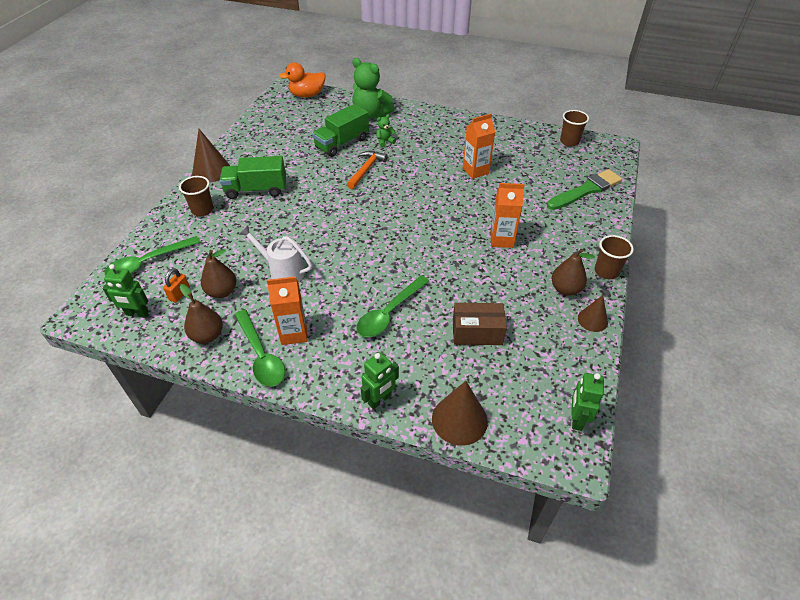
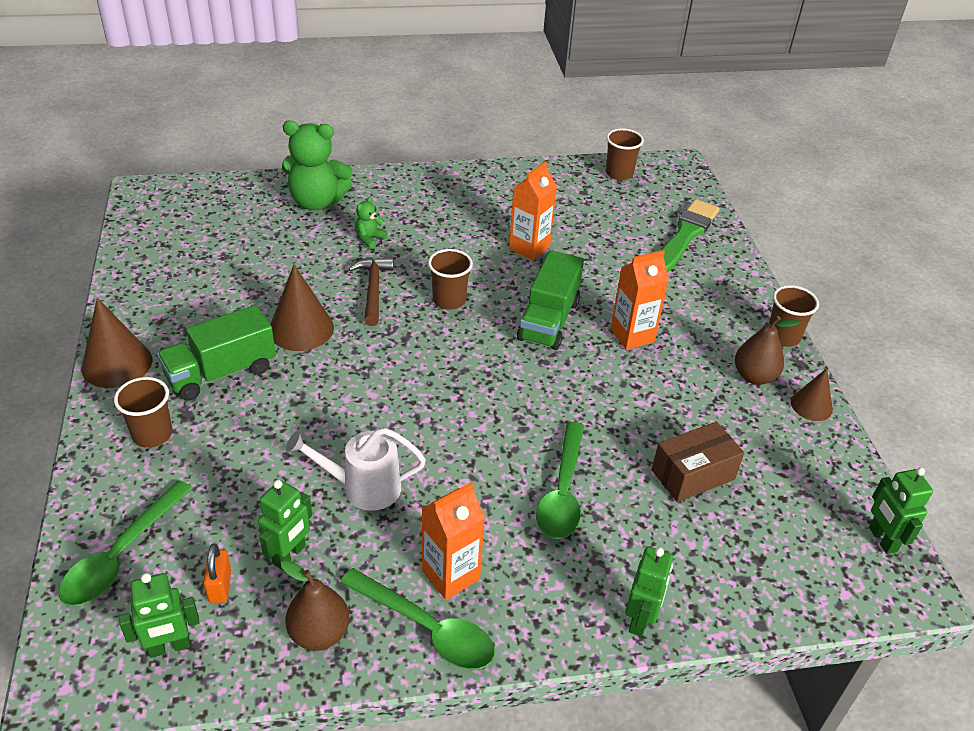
camera: 30 degrees left, 5 degrees down
brown pear [201,249,236,298] -> green robot [258,480,312,570]
orange duck [279,62,325,98] -> none
green truck [312,104,369,157] -> green truck moved to [517,250,584,350]
orange hammer [347,151,387,189] -> brown hammer [348,257,394,326]
brown cone [432,381,488,446] -> brown cone moved to [270,264,334,351]
none -> brown cup [428,249,473,310]

